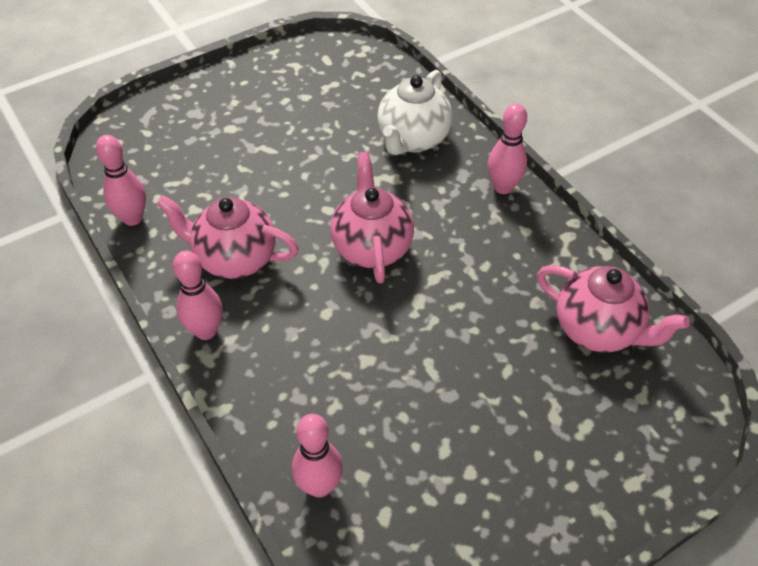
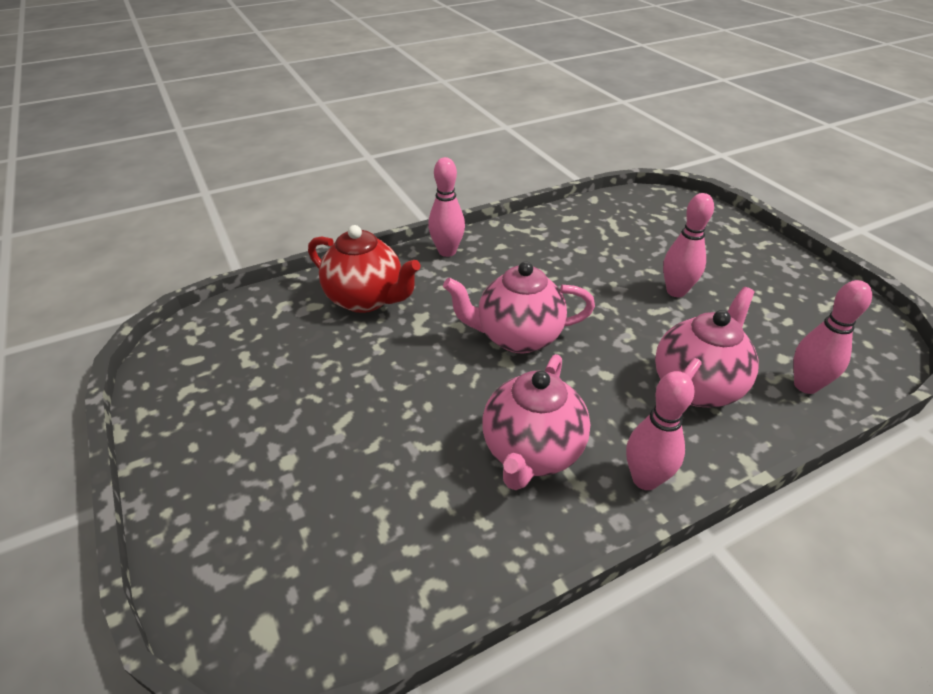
camera: 85 degrees left, 10 degrees down
pink bowling pin [96,135,146,226] -> pink bowling pin moved to [663,193,714,297]
white teapot [377,70,452,155] -> red teapot [308,225,421,313]
pink teapot [537,265,690,353] -> pink teapot moved to [655,287,759,407]

